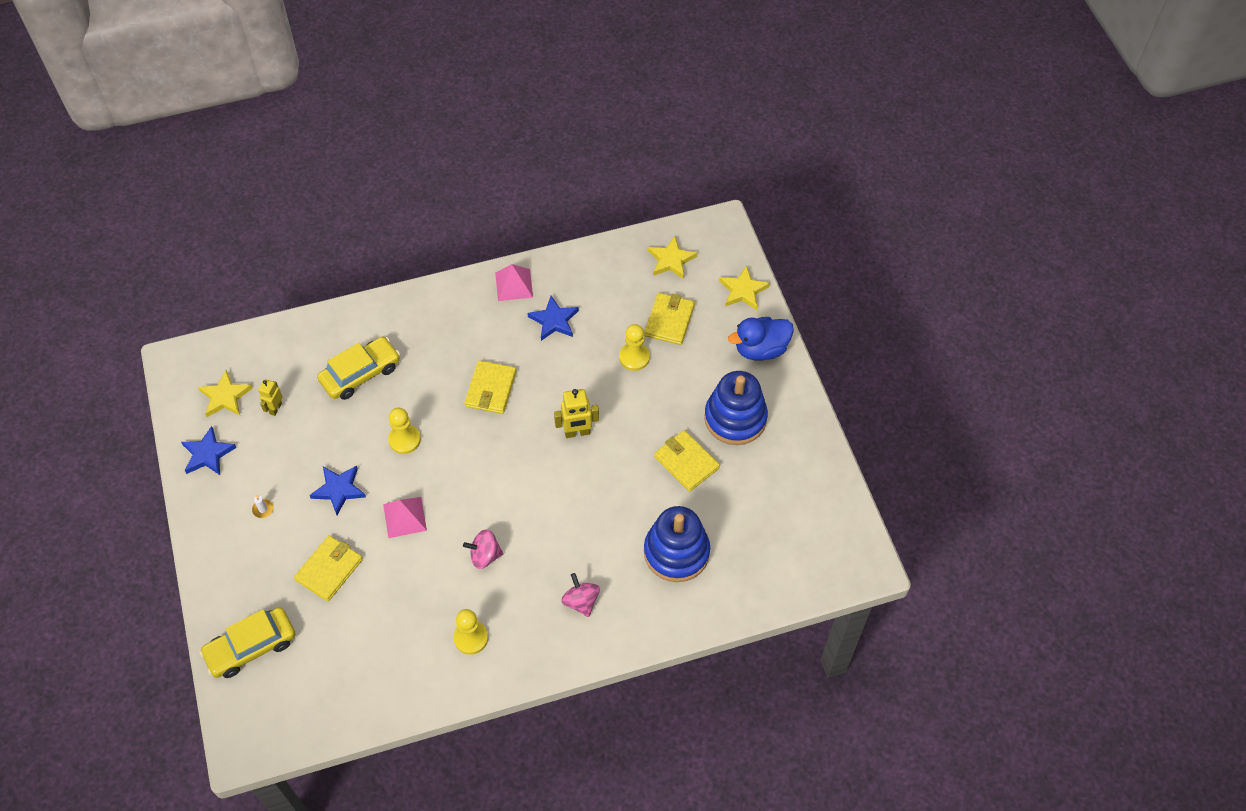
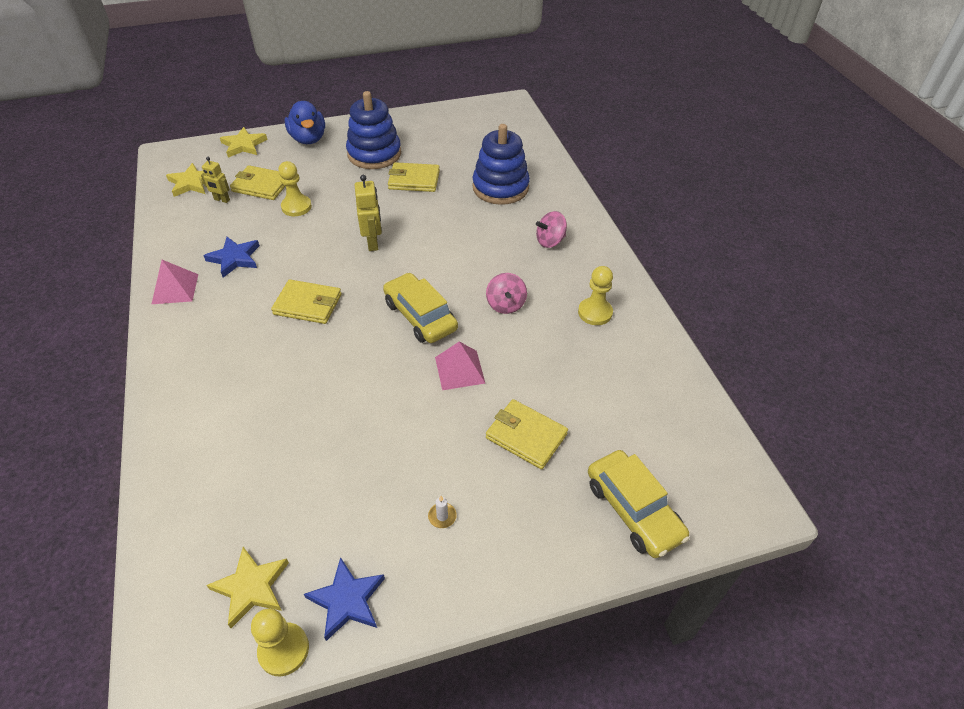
camera: 90 degrees left, 10 degrees down
yellow robot [258,379,283,416] -> yellow robot moved to [201,157,230,203]
blue star [310,465,366,515] -> none
yellow car [317,337,400,400] -> yellow car moved to [383,273,458,343]
yellow pawn [388,408,421,454] -> yellow pawn moved to [251,609,309,676]
yellow wallet [654,430,720,492] -> yellow wallet turned 45 degrees clockwise [388,162,440,192]

